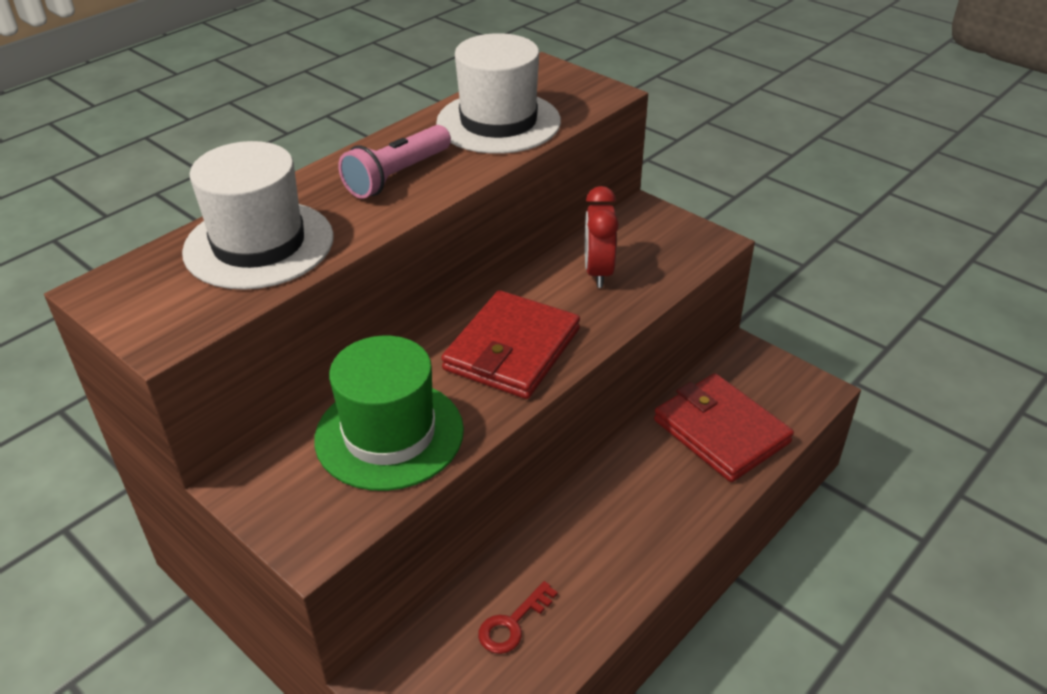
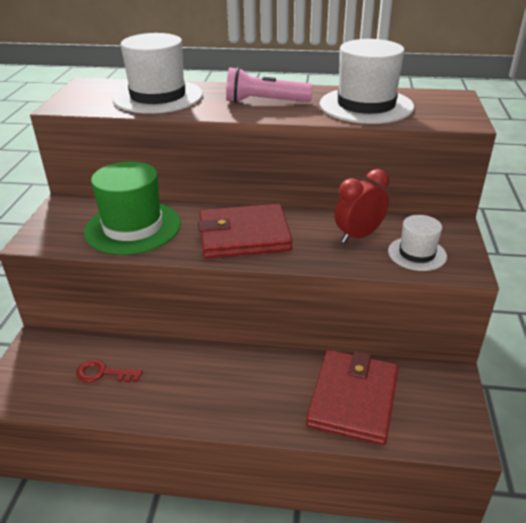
camera: 55 degrees right, 5 degrees down
none -> white hat [388,215,447,271]

